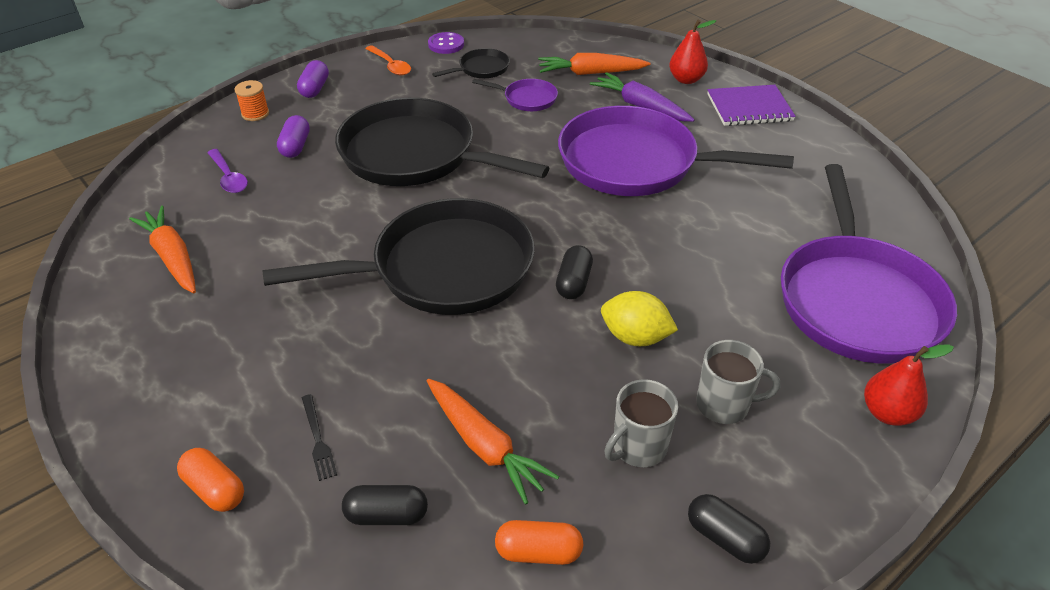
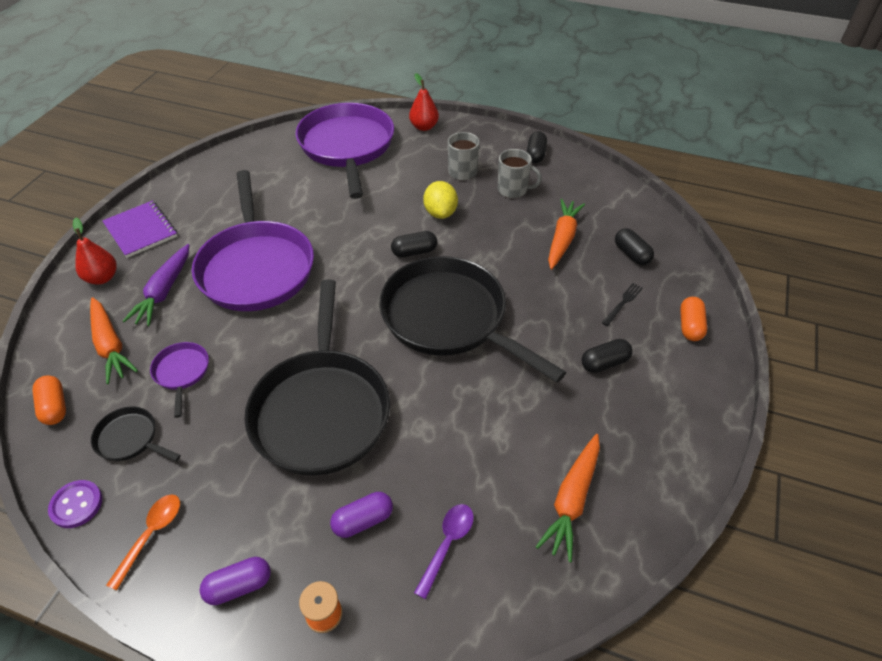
camera: 120 degrees left, 5 degrees up
orange capsule [495,520,583,565] -> orange capsule moved to [32,375,66,425]
purple pan [781,164,957,364] -> purple pan turned 75 degrees counterclockwise [296,103,394,199]
none -> black capsule [582,339,633,373]

